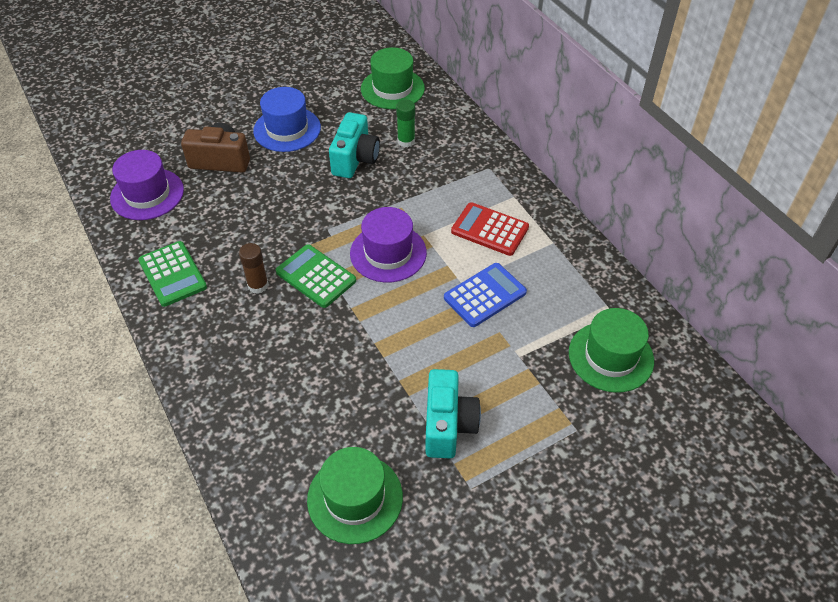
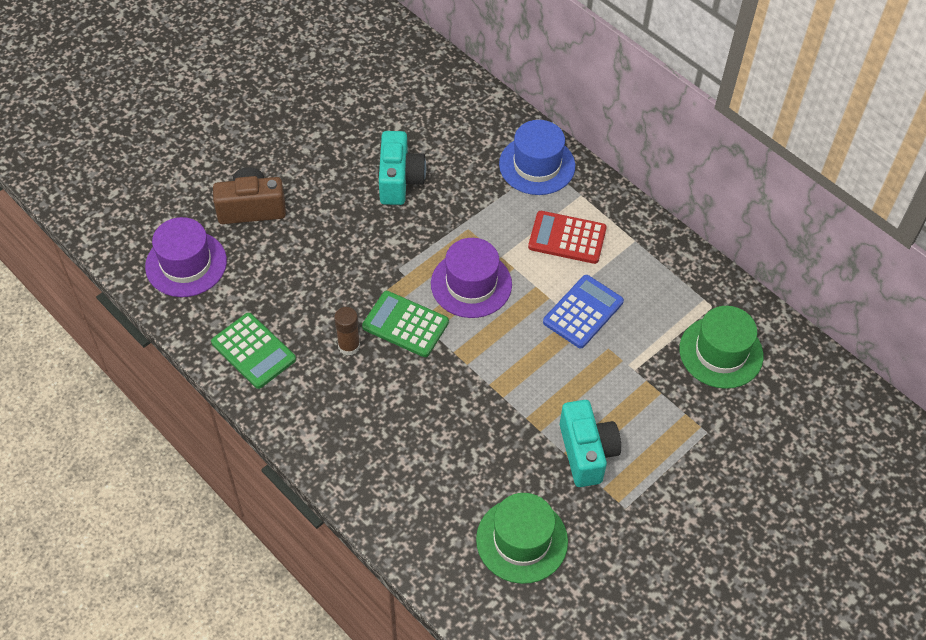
camera: 15 degrees left, 5 degrees up
blue hat [253,87,321,152] -> blue hat moved to [499,120,575,195]
green hat [361,47,425,109] -> none
green glue stick [396,100,415,147] -> none

